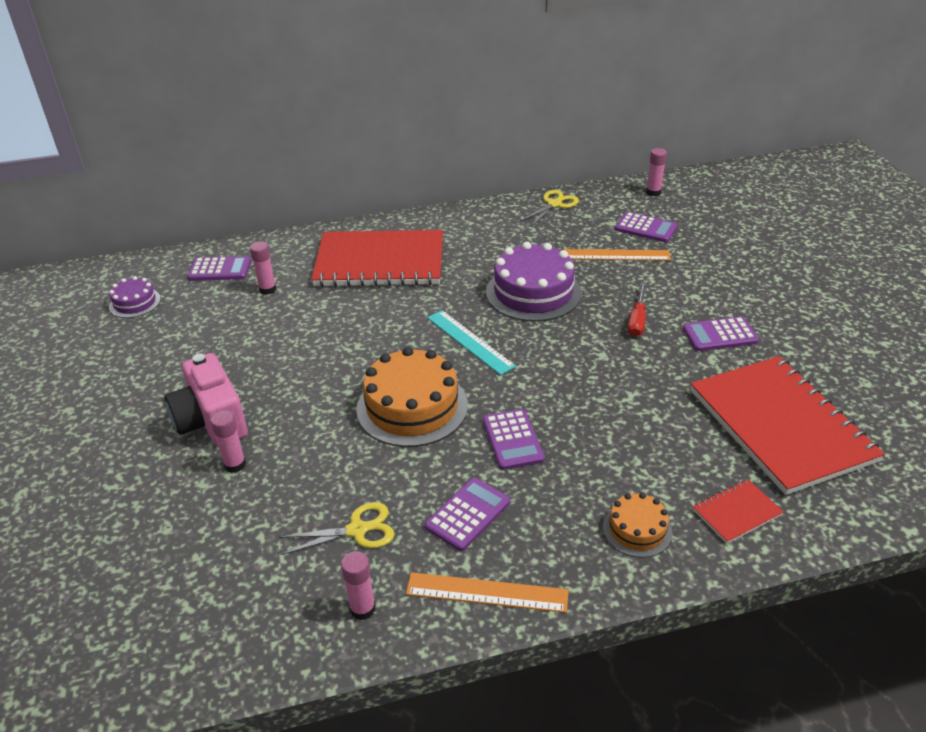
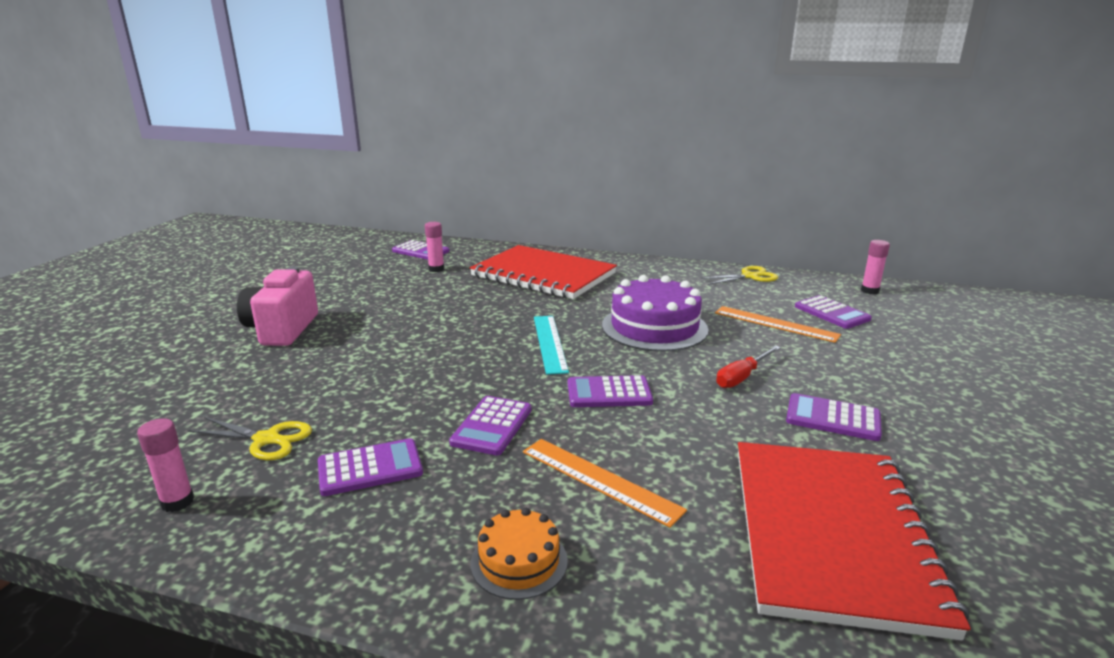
camera: 30 degrees right, 15 degrees down
purple cake [109,276,161,318] -> none
pink glue stick [210,410,246,473] -> none
orange cake [356,347,468,447] -> none
orange ruler [406,572,569,613] -> orange ruler moved to [523,439,687,528]
red notebook [693,479,784,544] -> none
none -> purple calculator [568,375,653,407]

